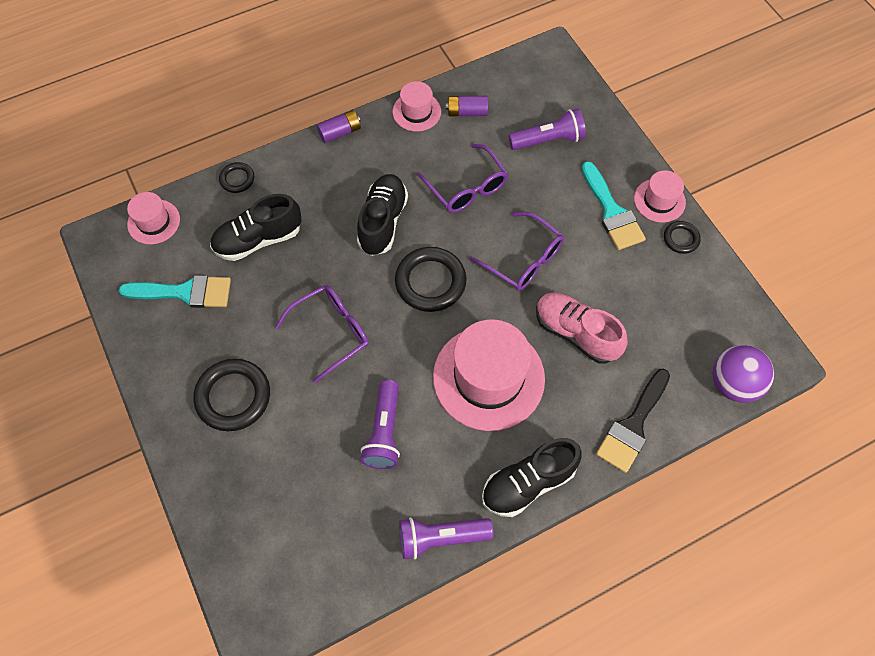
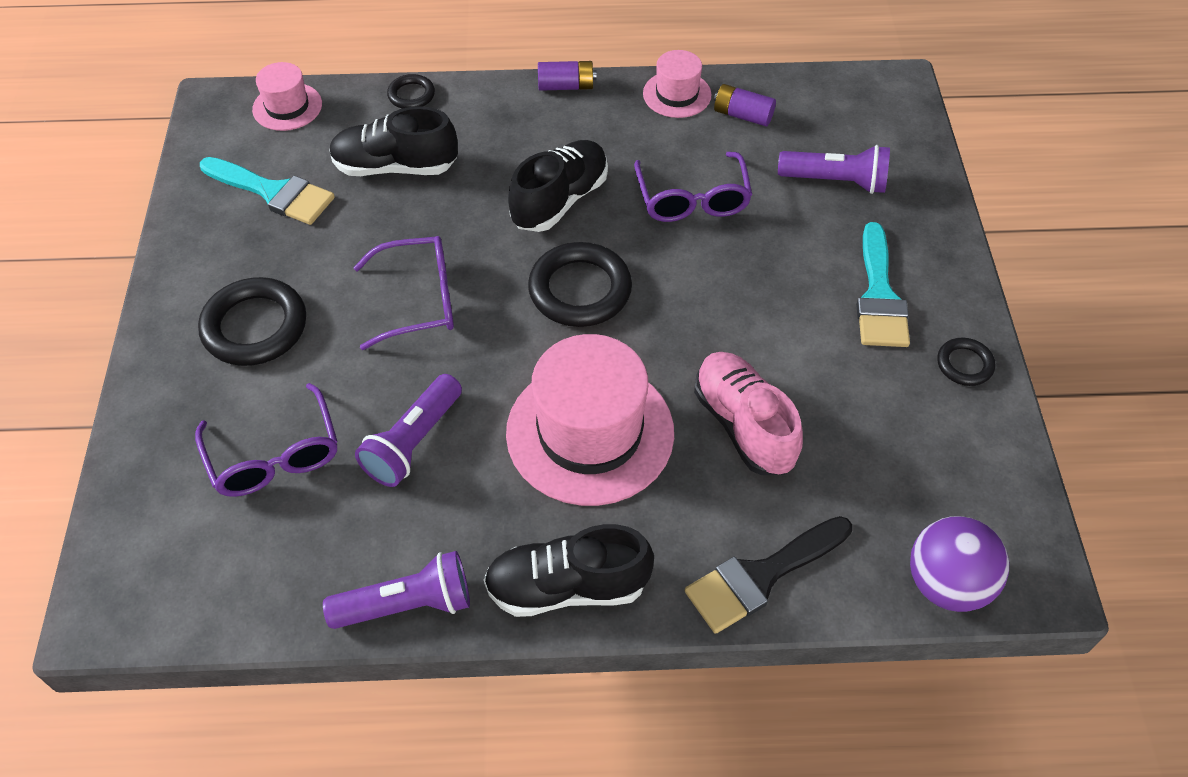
camera: 25 degrees right, 10 degrees down
purple flashlight [399,517,493,560] -> purple flashlight turned 150 degrees clockwise [323,551,470,629]
purple glasses [469,212,564,291] -> purple glasses moved to [195,383,338,497]
pink hat [634,170,686,223] -> none

